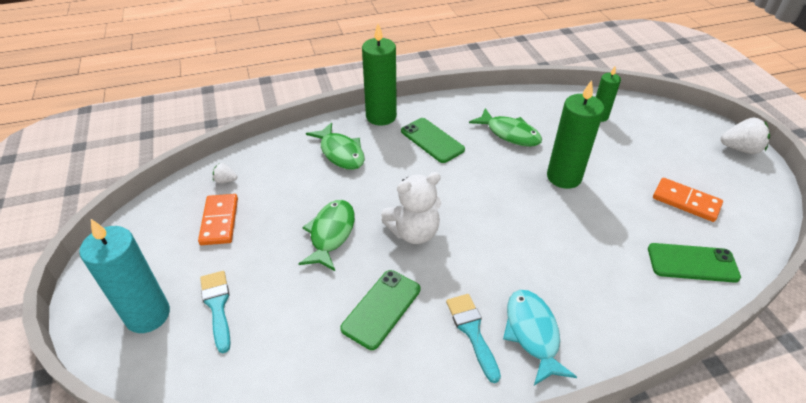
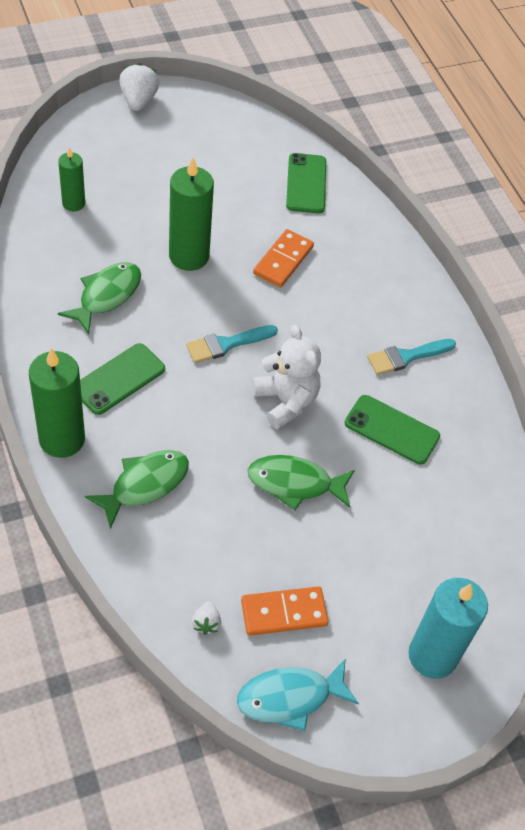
camera: 100 degrees left, 10 degrees up
turquoise brush [200,271,231,353] -> turquoise brush moved to [186,325,278,363]
turquoise fish [503,290,577,385] -> turquoise fish moved to [237,658,359,731]
orange domino [653,178,723,222] -> orange domino moved to [253,229,314,287]

